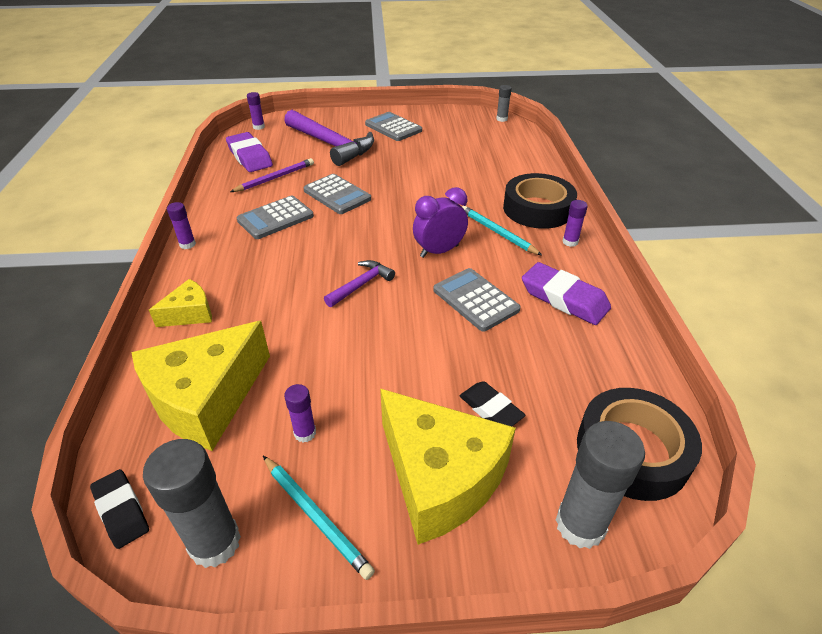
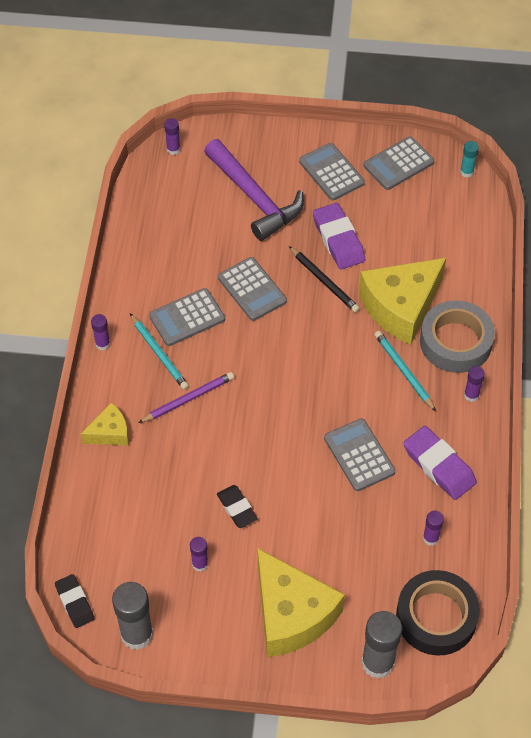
camera: 10 degrees right, 15 degrees up
yellow cheese [131,321,270,451] -> yellow cheese moved to [359,258,446,345]
purple eraser [226,132,273,172] -> purple eraser moved to [313,203,365,270]
purple pencil [230,158,314,192] -> purple pencil moved to [138,372,234,423]
turquoise pencil [263,456,375,580] -> turquoise pencil moved to [130,314,189,390]
purple hammer [324,260,395,307] -> none
purple clock [413,187,468,258] -> none
black eraser [460,381,526,426] -> black eraser moved to [217,485,258,528]
grey glue stick [496,85,512,122] -> turquoise glue stick [460,141,479,177]
black tape [503,173,577,229] -> grey tape [420,300,495,373]
none -> black pencil [289,246,360,313]
none -> grey calculator [363,137,434,190]
none -> purple glue stick [423,511,444,546]

